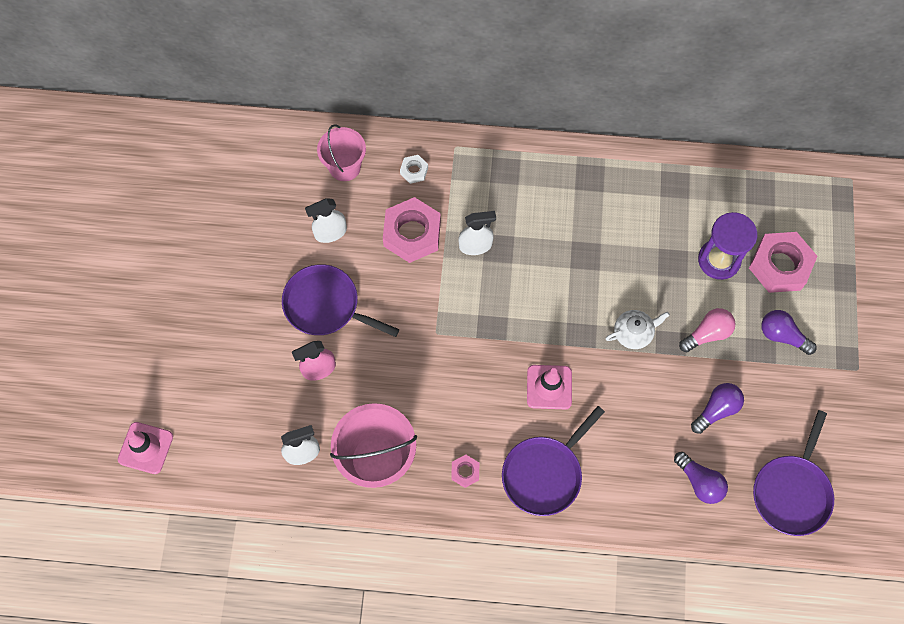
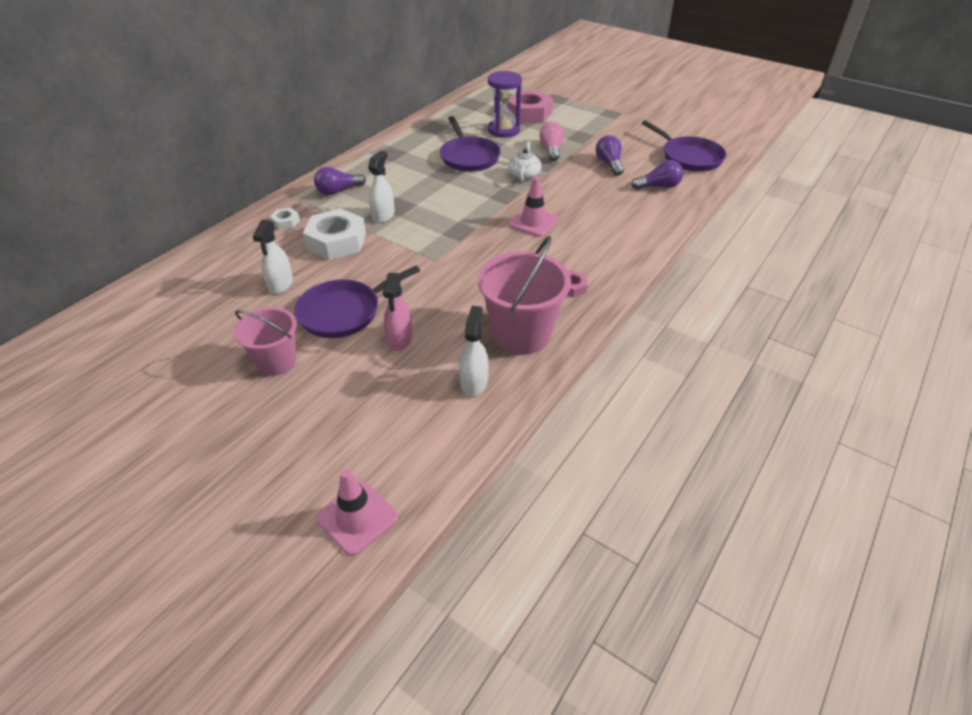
camera: 60 degrees left, 25 degrees down
pink bucket [317,124,366,181] -> pink bucket moved to [234,307,297,376]
pink nut [383,197,441,263] -> white nut [303,209,366,260]
purple pan [502,406,605,516] -> purple pan moved to [440,116,501,172]
purple light bulb [761,310,817,355] -> purple light bulb moved to [314,167,366,195]

